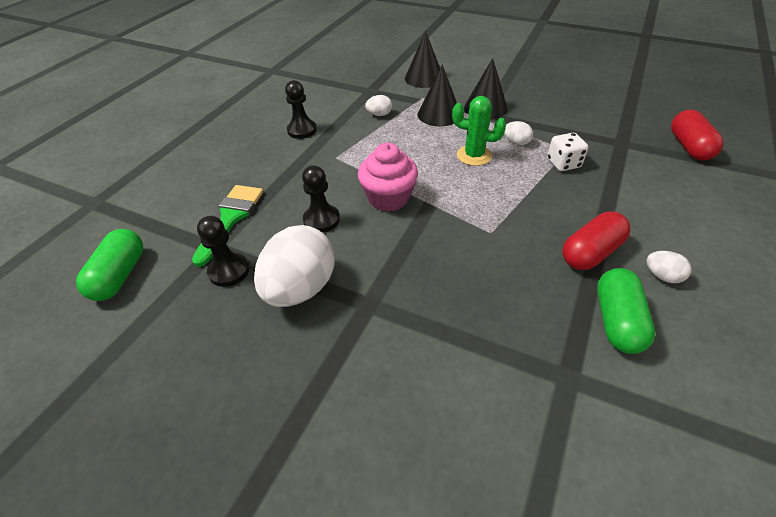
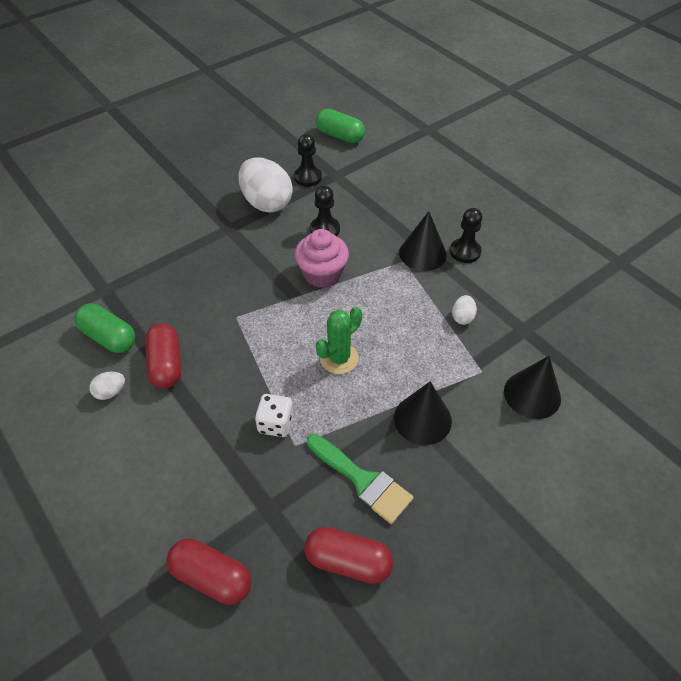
camera: 115 degrees right, 5 degrees up
green brush [192,185,263,267] -> green brush moved to [307,434,414,524]
black cone [417,64,457,126] -> black cone moved to [399,211,447,271]
white egg [504,121,533,145] -> none
none -> red capsule [304,527,393,584]

